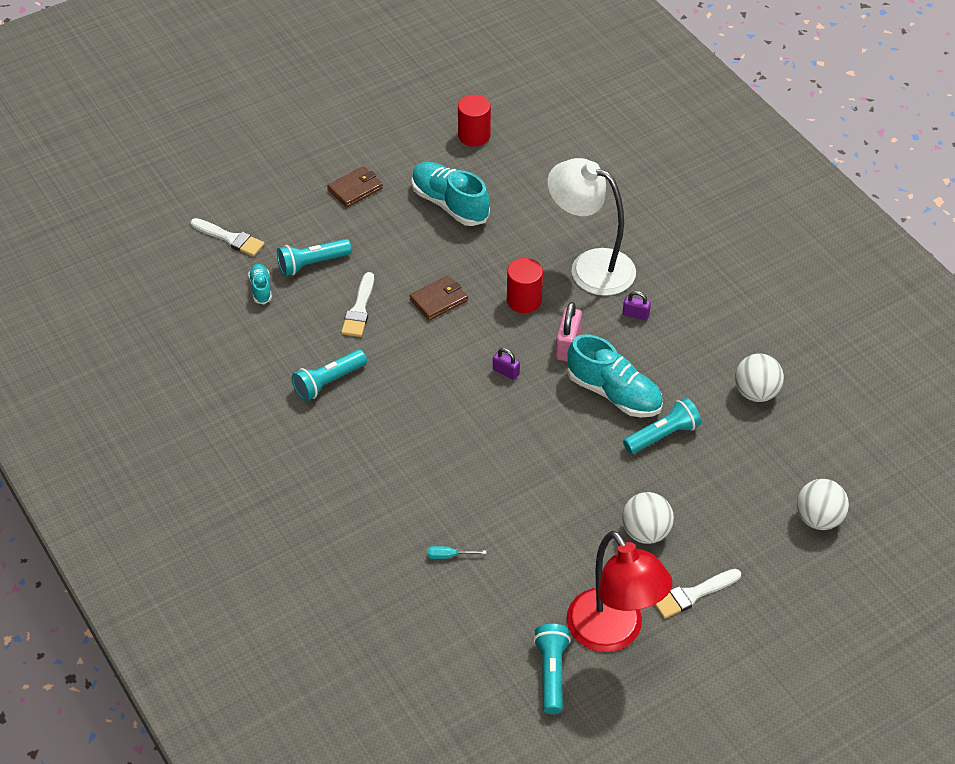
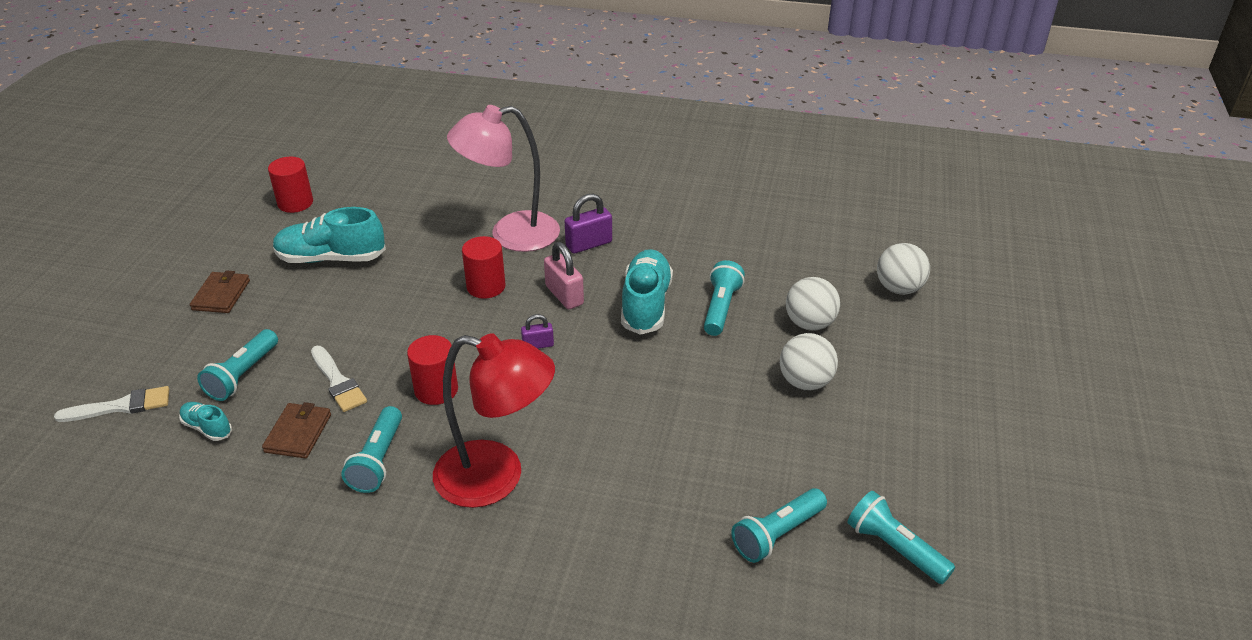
camera: 45 degrees left, 10 degrees down
brown wallet [410,276,468,321] -> brown wallet moved to [262,402,331,458]
turquoise screwdriver [427,546,486,559] -> none
white lamp [547,158,636,296] -> pink lamp [447,105,560,252]
red lamp [566,531,673,652] -> red lamp moved to [433,333,555,508]
turquoise shoe [568,334,663,417] -> turquoise shoe turned 75 degrees counterclockwise [621,249,673,335]
purple padlock [623,291,651,320] -> purple padlock [565,193,612,253], size x1.68
white brush [655,569,741,619] -> none
white ball [735,354,784,402] -> white ball moved to [786,277,840,331]
none -> red cylinder [407,335,458,405]
none -> turquoise flashlight [731,488,827,563]

